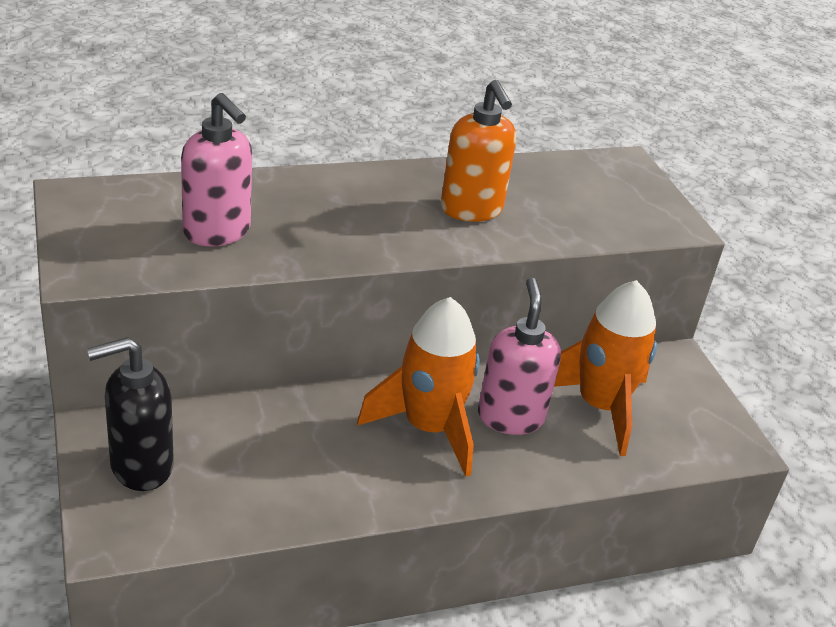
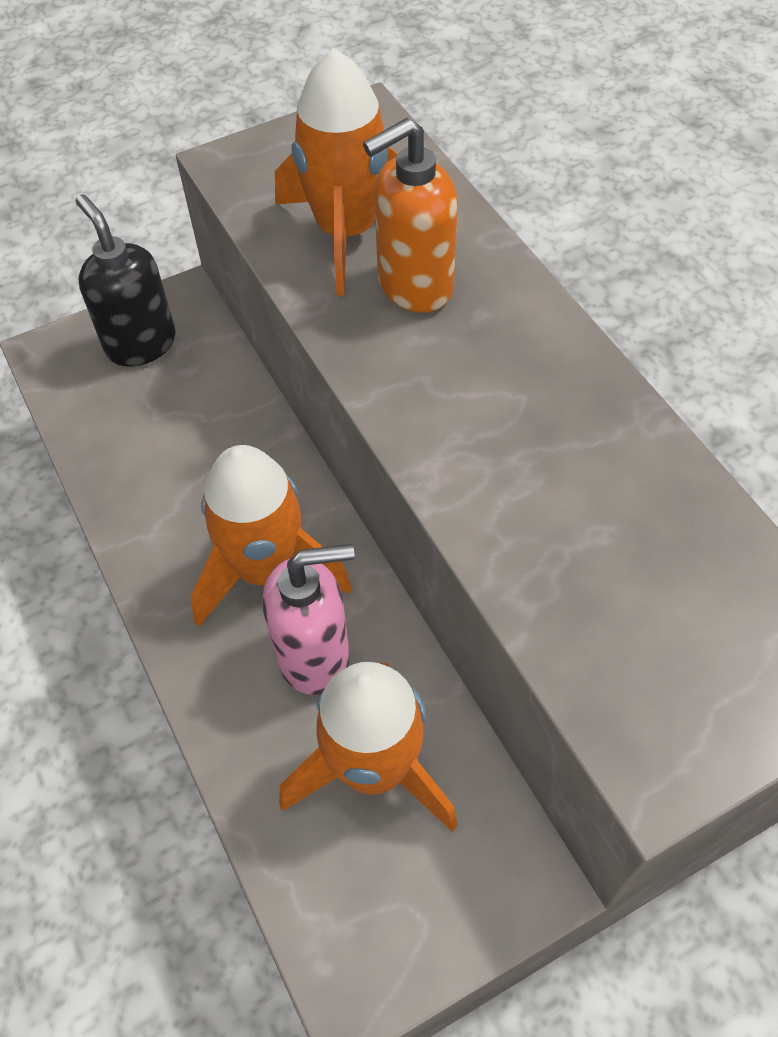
camera: 85 degrees right, 20 degrees up
pink soap dispenser [181,93,252,246] -> orange rocket [275,48,398,296]
orange soap dispenser [441,80,516,222] -> orange soap dispenser moved to [363,118,458,313]

